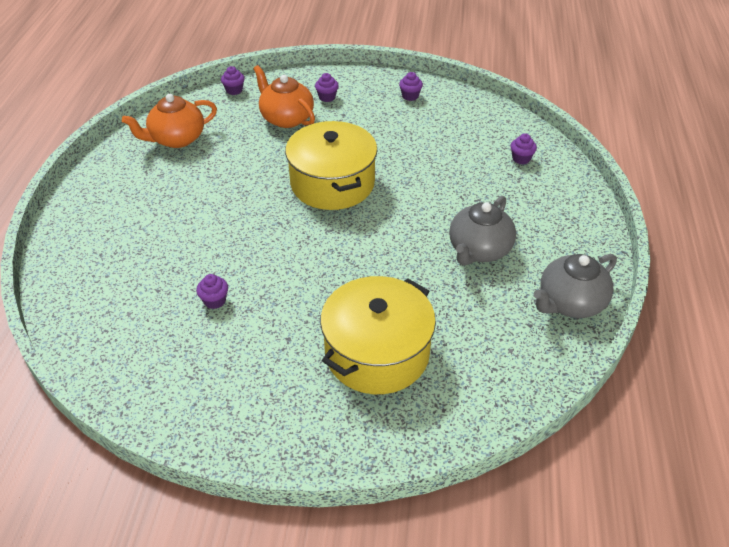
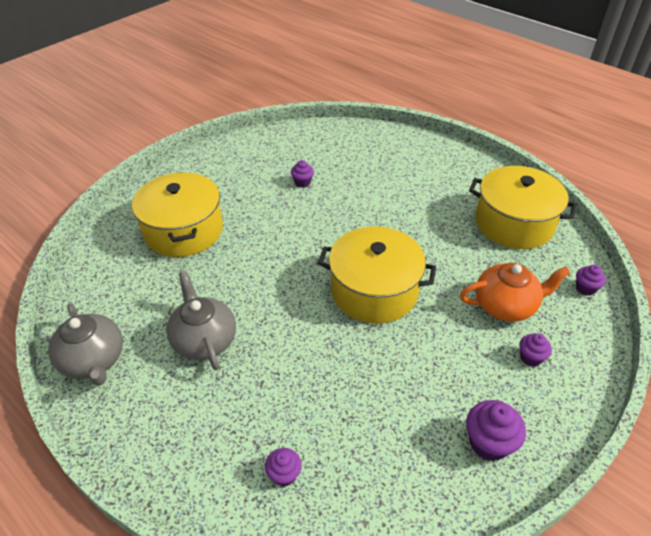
camera: 125 degrees right, 0 degrees up
orange teapot [122,94,217,148] -> yellow pot [469,166,577,249]
purple cupcake [399,72,423,101] -> purple cupcake [466,400,526,461], size x1.63
grey teapot [534,254,617,318] -> grey teapot turned 150 degrees clockwise [48,303,123,386]

